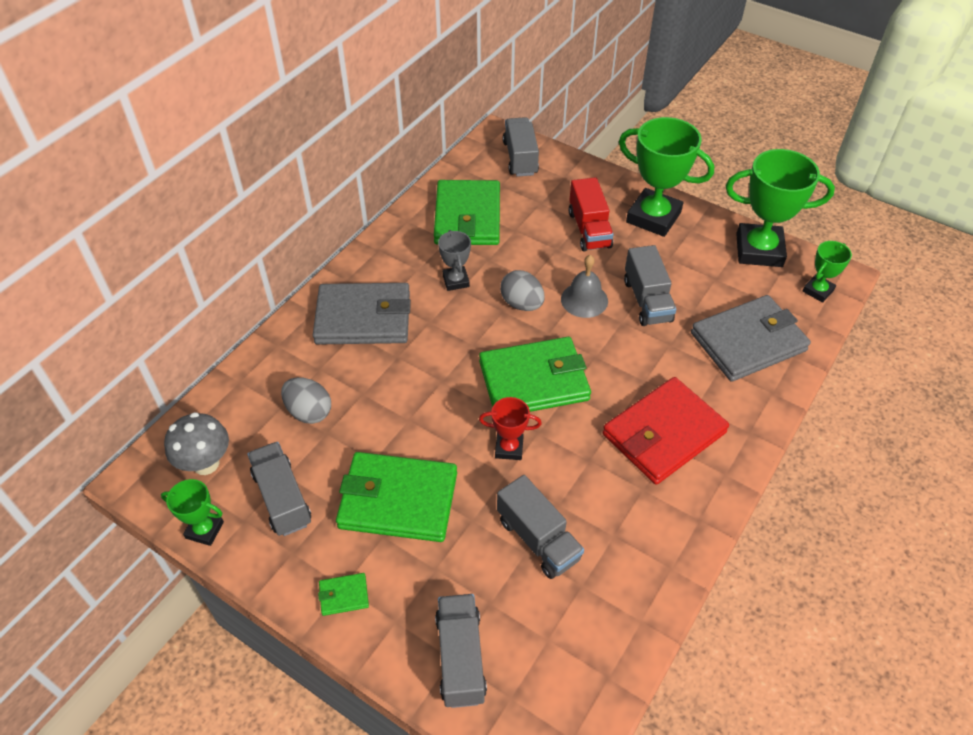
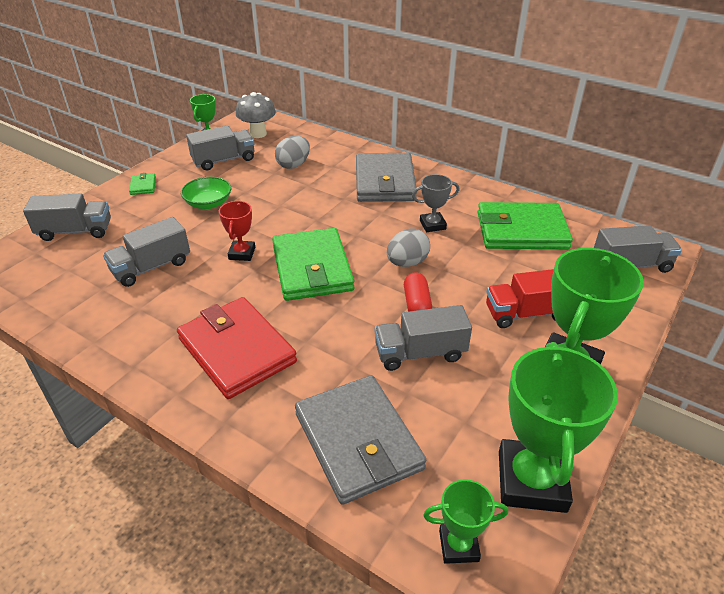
camera: 90 degrees right, 10 degrees down
green wallet [336,452,457,542] -> green bowl [181,177,231,209]
grey bell [561,255,608,318] -> red capsule [404,272,432,312]
green trophy [803,241,852,303] -> green trophy turned 45 degrees counterclockwise [423,479,508,564]

